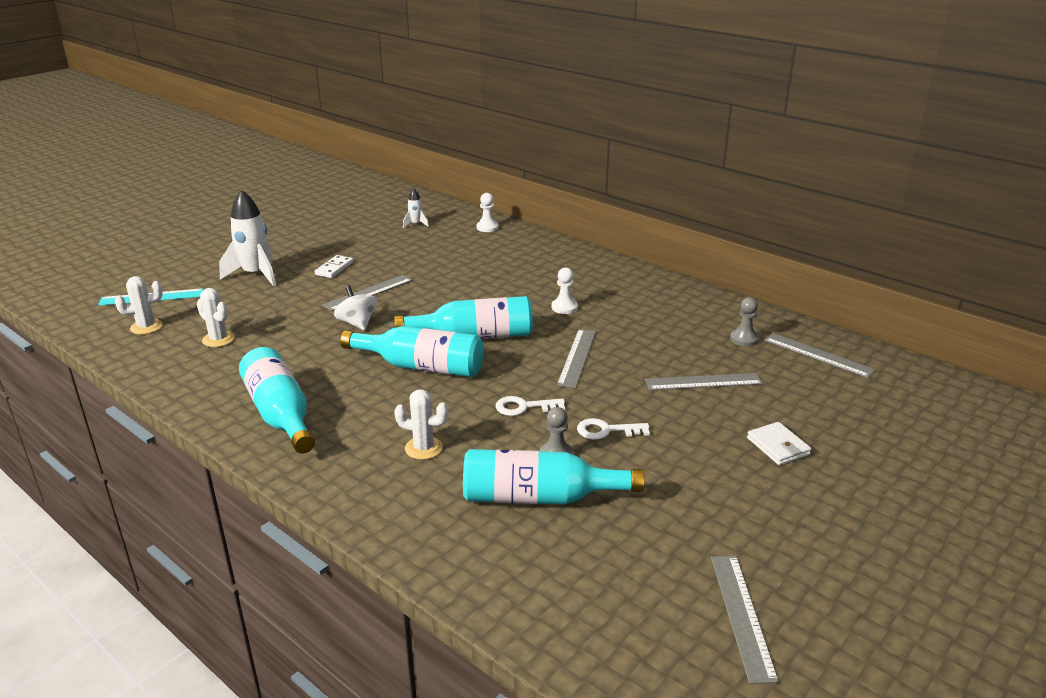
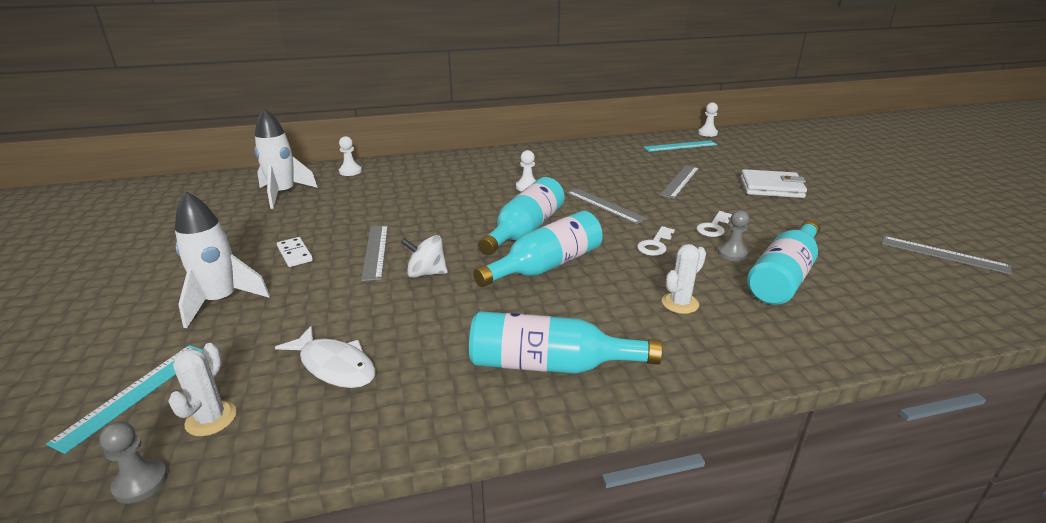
camera: 55 degrees left, 0 degrees up
white cactus [197,288,235,347] -> white fish [275,326,376,388]
white rocket [403,188,429,228] -> white rocket [254,108,318,209], size x2.10
grey pawn [730,297,759,346] -> grey pawn moved to [99,422,168,504]
white wallet [747,422,811,465] -> white wallet [740,169,807,198], size x1.58
grey ruler [764,333,876,378] -> turquoise ruler [643,140,717,152]
none -> white pawn [698,102,718,137]

